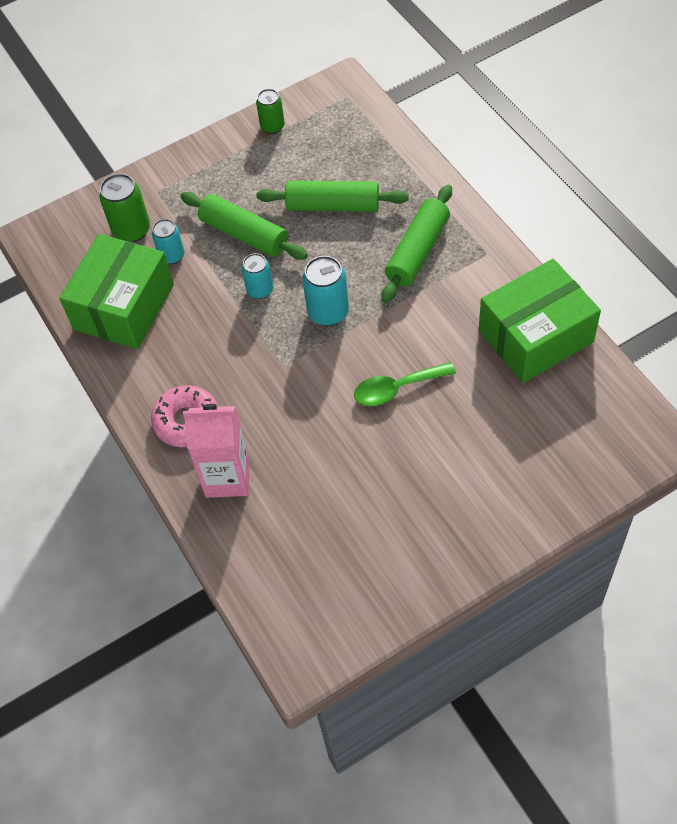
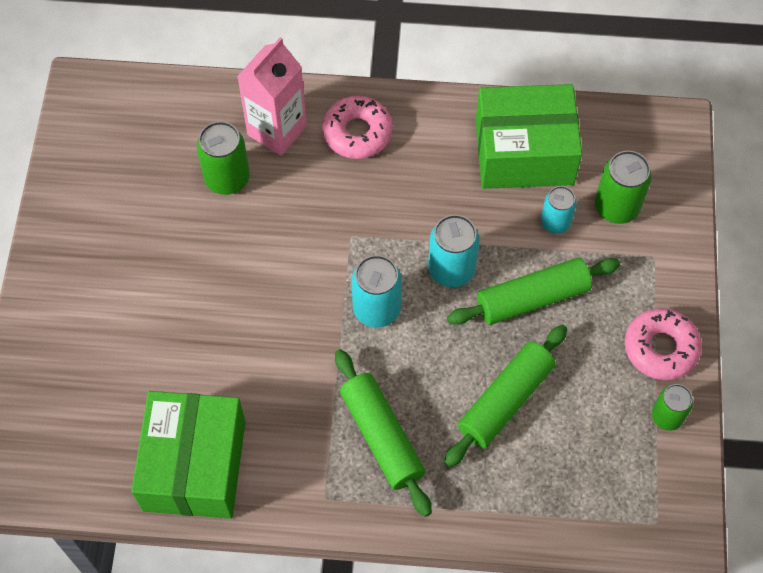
camera: 120 degrees right, 5 degrees up
green box [59,234,174,349] -> green box turned 60 degrees counterclockwise [476,84,582,189]
turquoise can [242,253,273,299] -> turquoise can [428,215,480,287], size x1.51
green spoon [354,362,456,406] -> none
none -> green can [197,121,250,195]
none -> pink donut [625,308,702,380]

